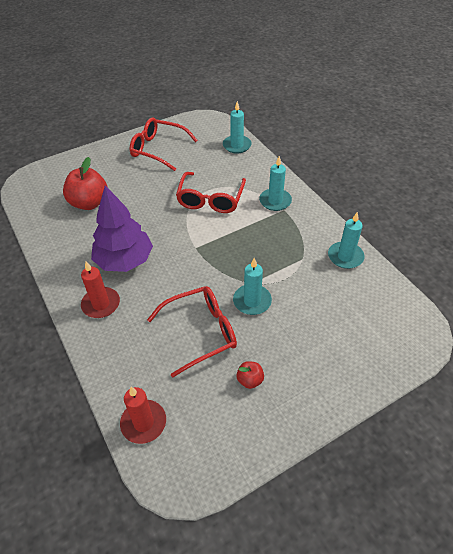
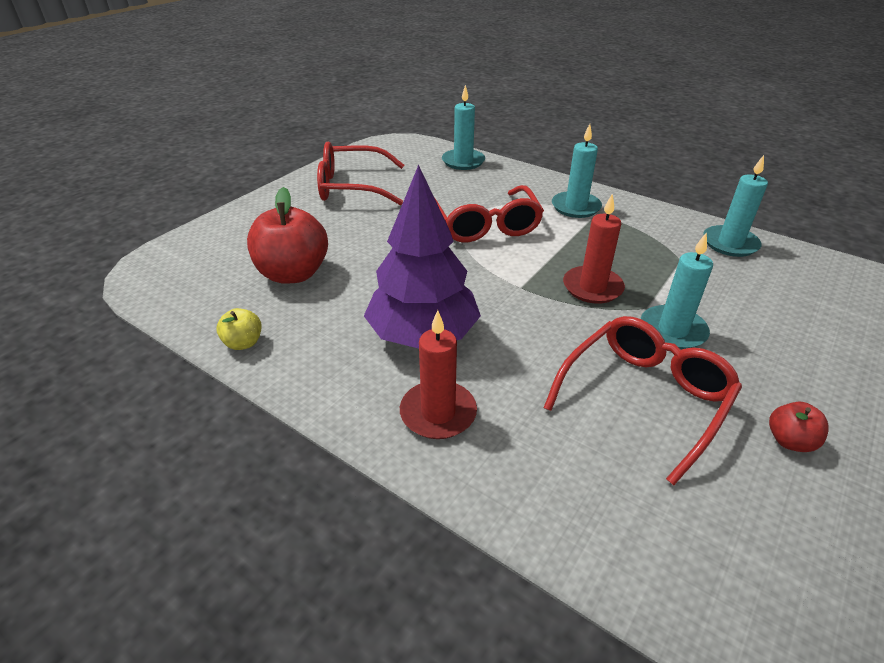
camera: 25 degrees left, 10 degrees down
red candle [120,387,166,444] -> red candle moved to [563,193,625,304]
none -> yellow apple [216,308,262,350]

